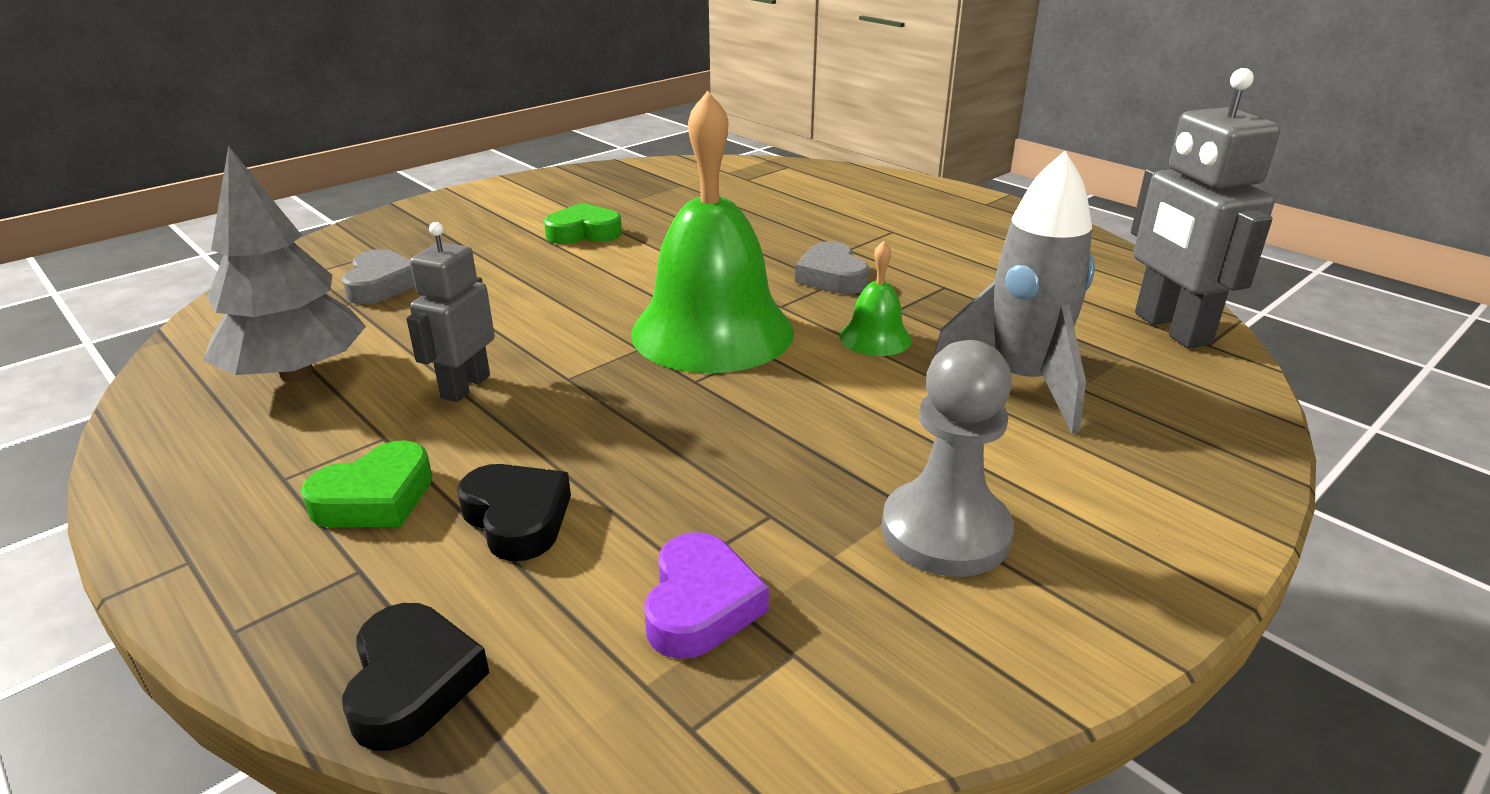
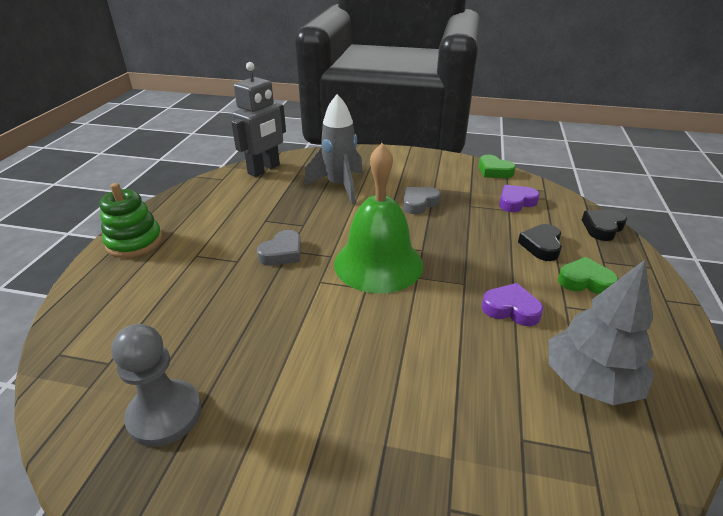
camera: 125 degrees left, 5 degrees up
grey heart [342,249,415,304] -> grey heart moved to [403,187,441,214]
grey robot [407,222,495,402] -> purple heart [482,283,543,326]
green heart [544,203,622,244] -> green heart moved to [478,155,516,178]
green bell [839,241,912,356] -> none
grey pawn [882,340,1014,577] -> grey pawn moved to [111,324,202,447]
none -> green stacking toy [99,183,163,258]

